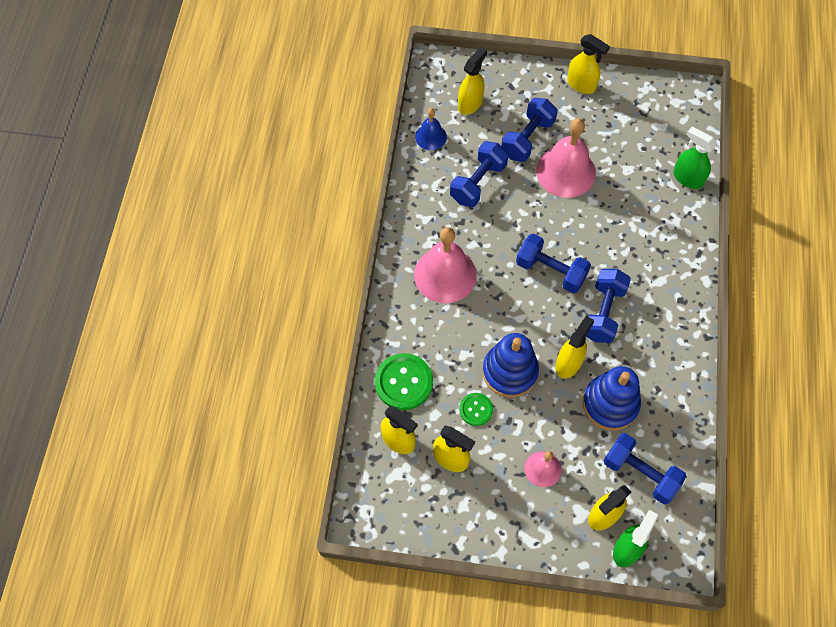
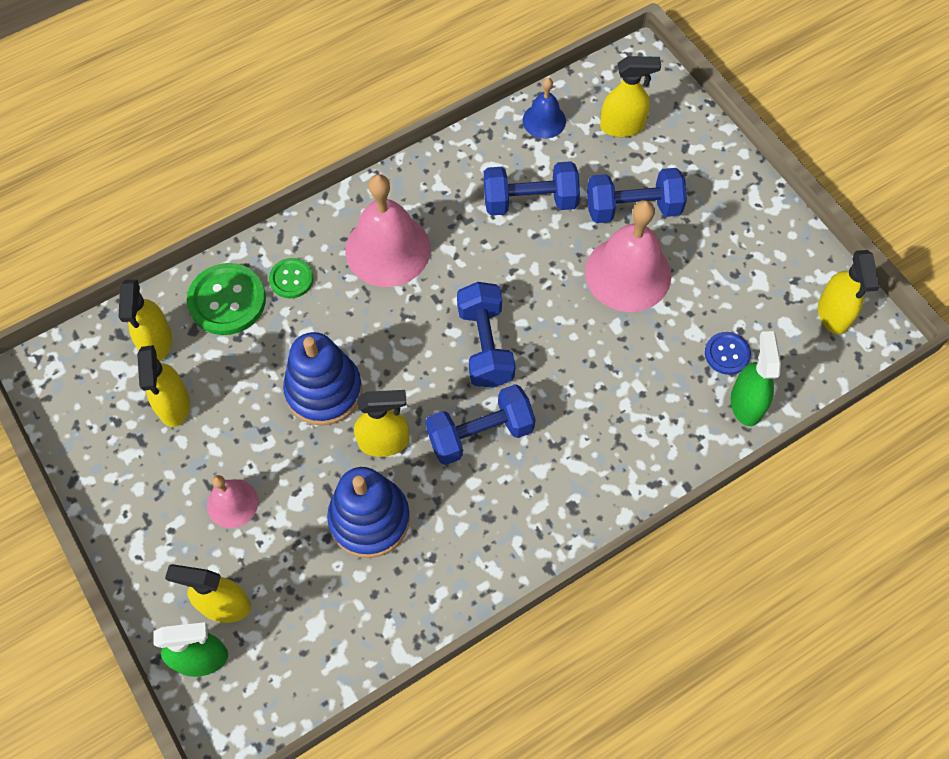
camera: 50 degrees right, 0 degrees up
green button [459,393,493,426] -> green button moved to [269,258,313,299]
yellow spray bottle [567,34,610,94] -> yellow spray bottle moved to [818,250,880,335]
blue dumbbell [603,433,687,504] -> none
none -> blue button [705,332,751,375]

